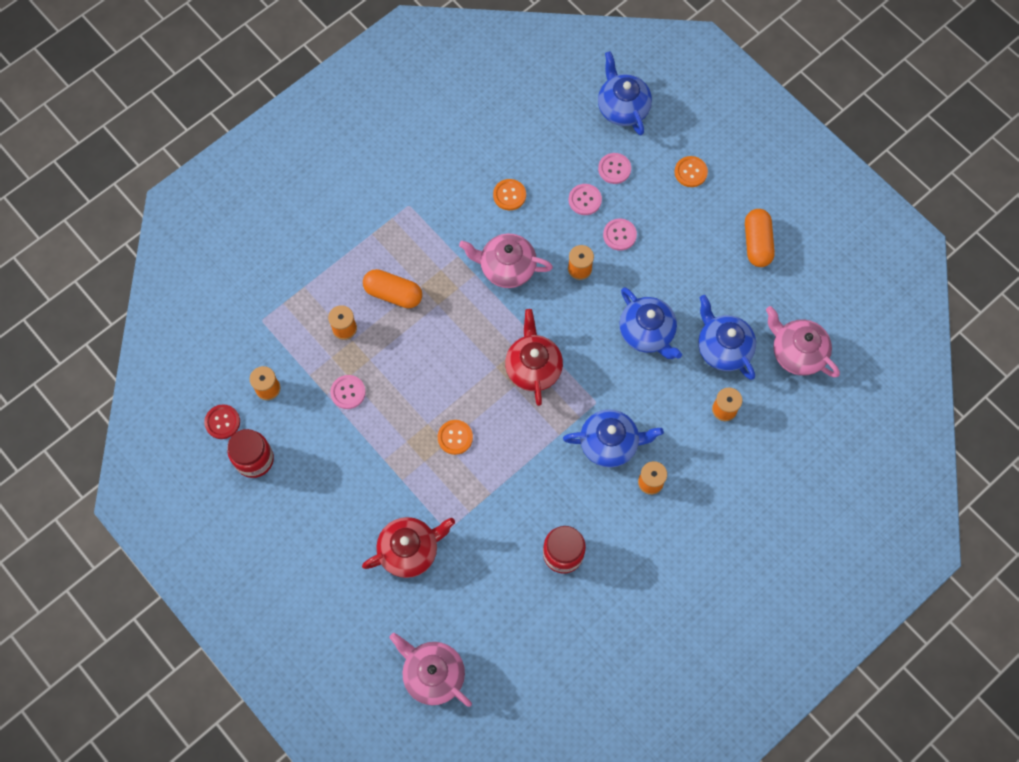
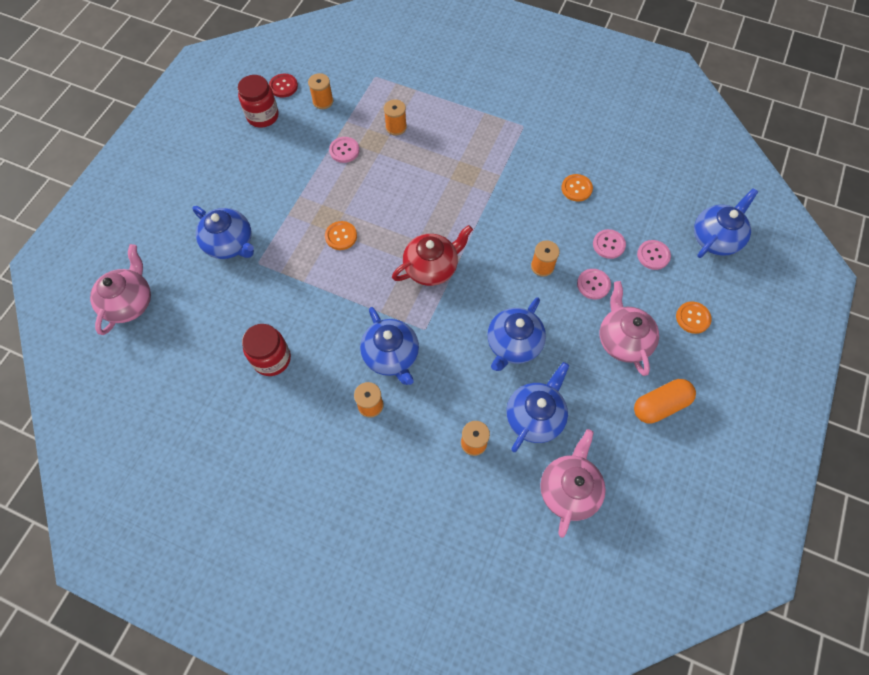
camera: 65 degrees right, 5 degrees down
red teapot [362,517,455,578] -> blue teapot [192,206,254,259]
orange capsule [363,269,422,308] -> none
pink teapot [459,234,553,288] -> pink teapot moved to [600,281,659,376]

